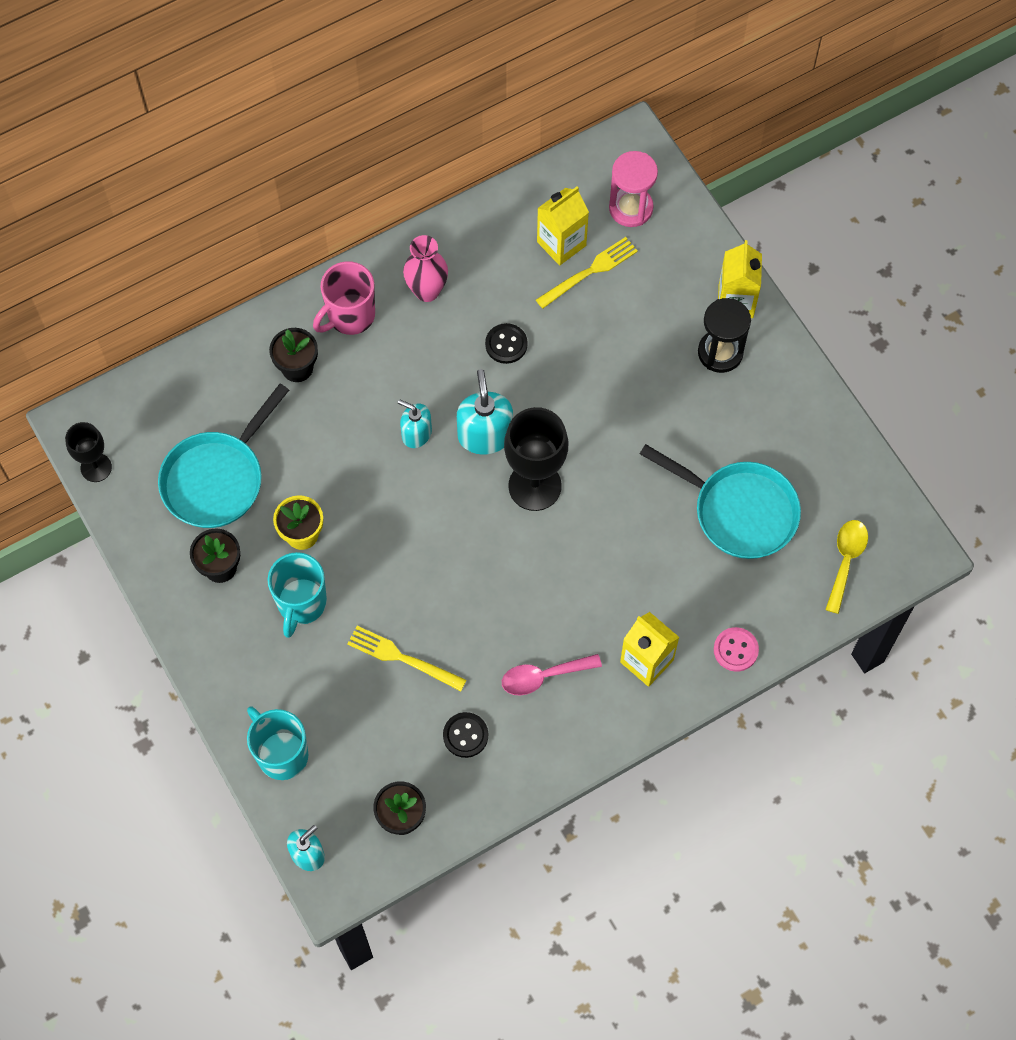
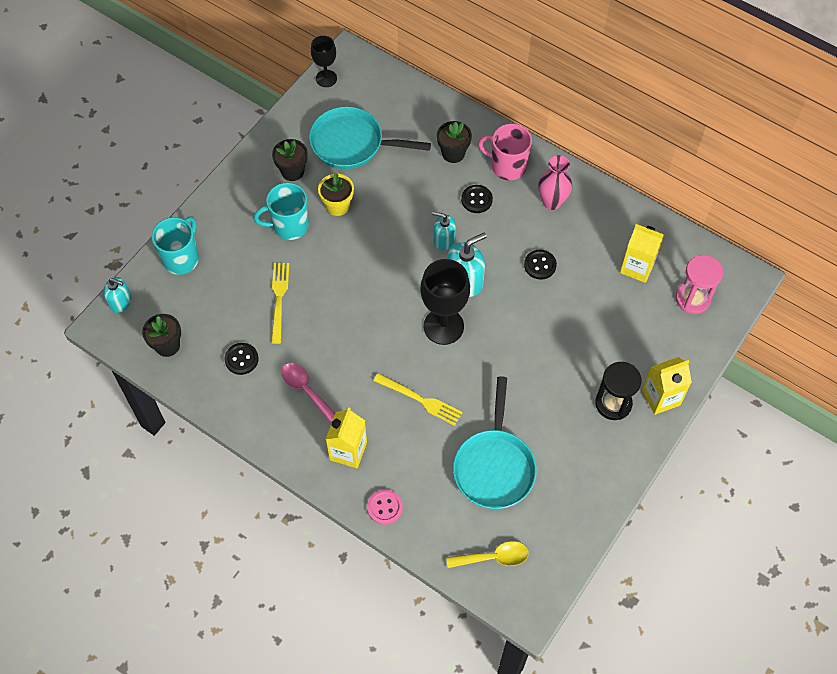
camera: 65 degrees right, 5 degrees down
turquoise soap dispenser [398,400,432,448] -> turquoise soap dispenser turned 75 degrees counterclockwise [432,212,456,250]
yellow fork [536,237,638,309] -> yellow fork moved to [373,373,463,426]
none -> black button [461,185,493,213]

